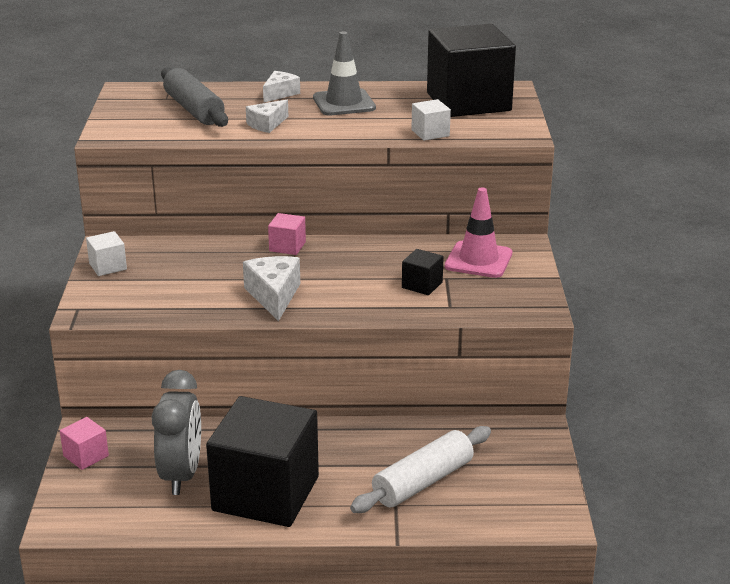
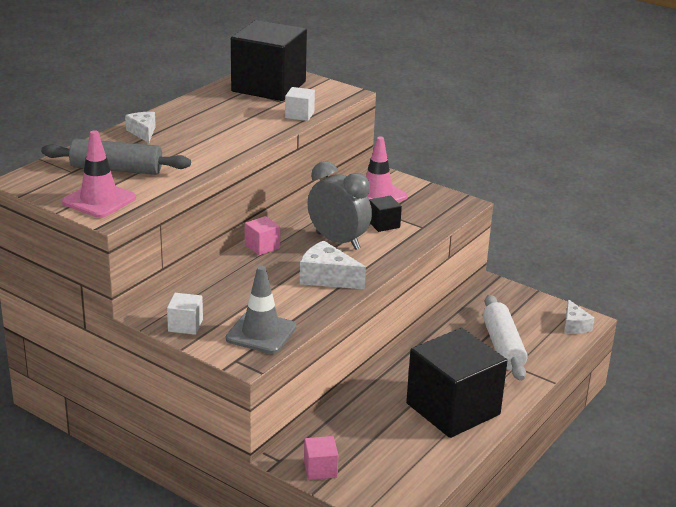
camera: 55 degrees left, 0 degrees up
grey clock [152,370,201,495] -> grey clock moved to [307,161,372,250]
white cheese [246,100,289,133] -> white cheese moved to [564,299,595,334]
grey traffic cone [313,32,376,116] -> grey traffic cone moved to [226,266,296,354]
none -> pink traffic cone [62,130,136,218]

